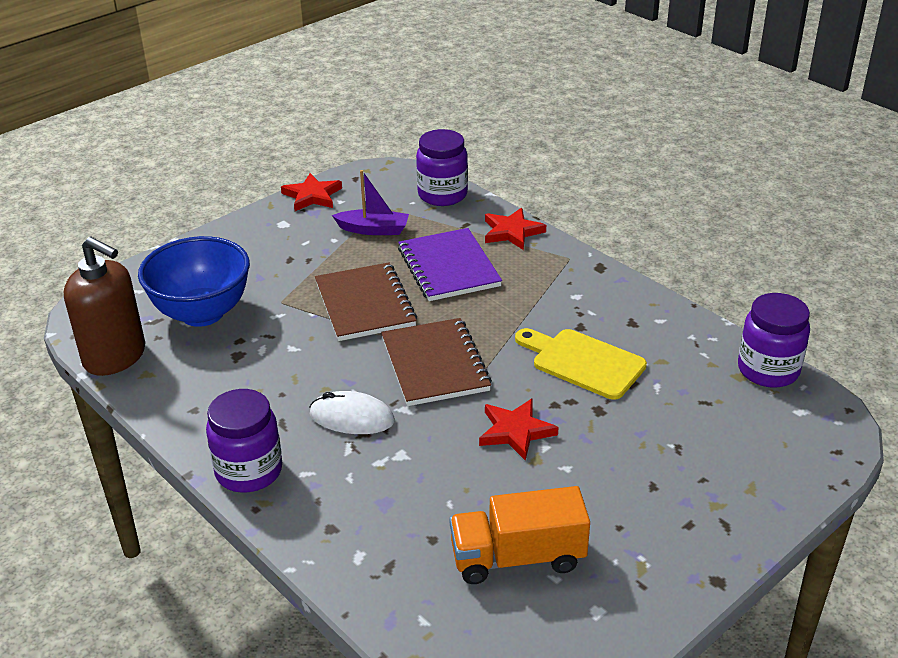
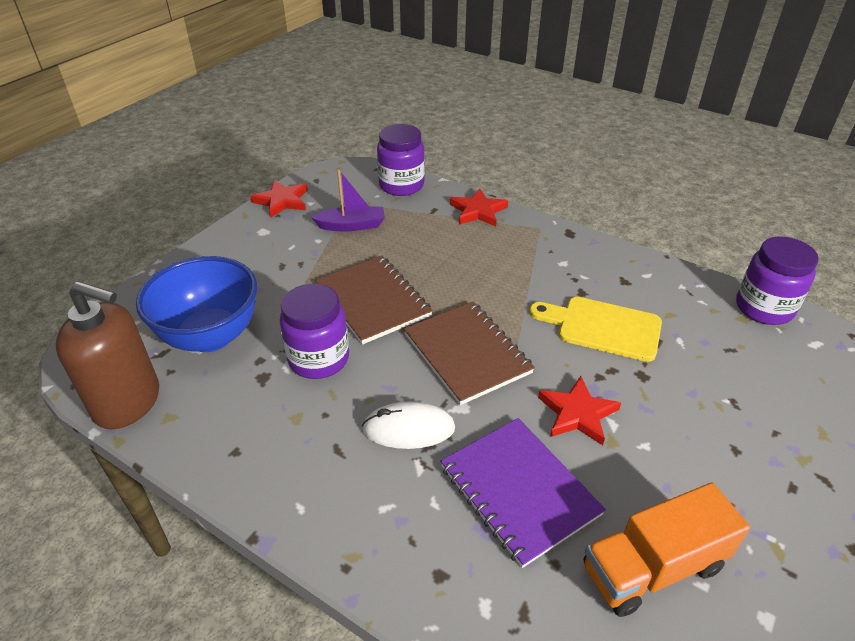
camera: 15 degrees left, 5 degrees up
purple jar [206,389,282,493] -> purple jar moved to [280,284,349,379]
purple notebook [398,228,502,301] -> purple notebook moved to [440,418,606,568]

